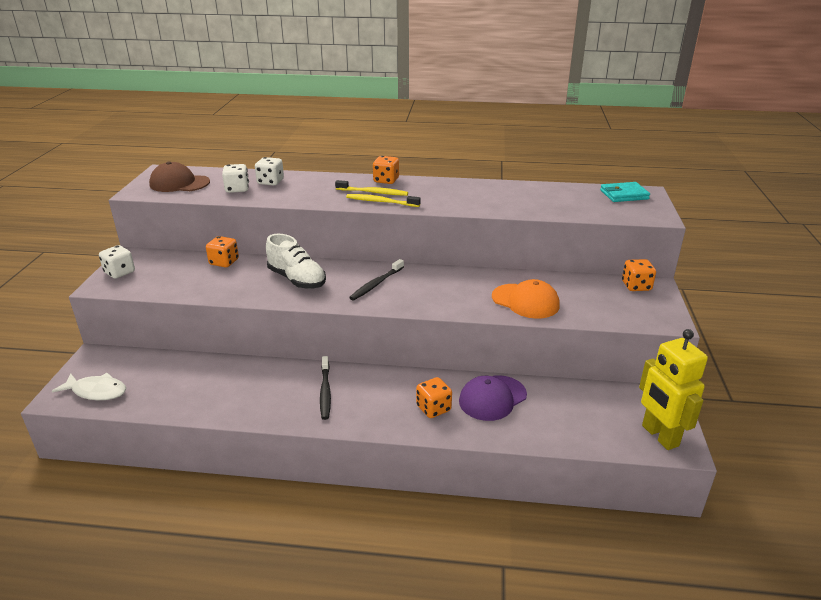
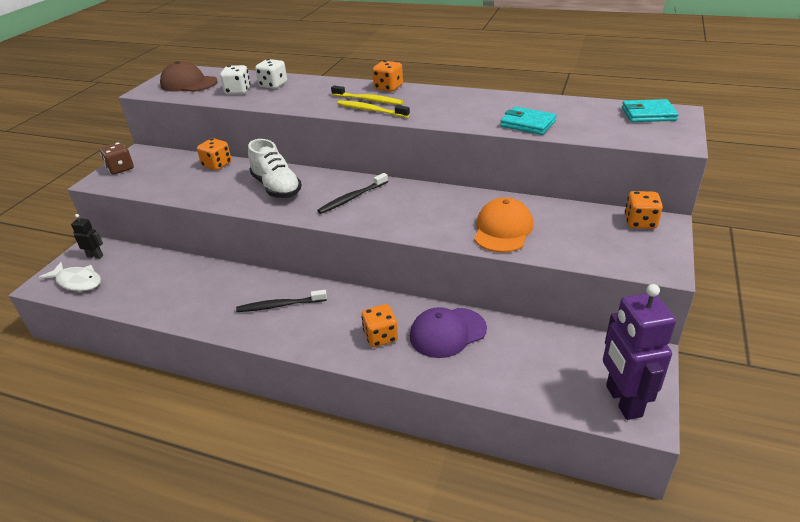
camera: 15 degrees right, 5 degrees up
white dice [99,245,135,279] -> brown dice [100,142,134,175]
black toothbrush [320,356,331,420] -> black toothbrush turned 75 degrees clockwise [236,290,327,312]
orange cap [492,279,560,319] -> orange cap turned 120 degrees counterclockwise [474,197,533,253]
yellow robot [639,329,708,450] -> purple robot [603,284,676,420]
none -> black robot [71,214,103,259]
none -> turquoise wallet [500,107,557,135]

